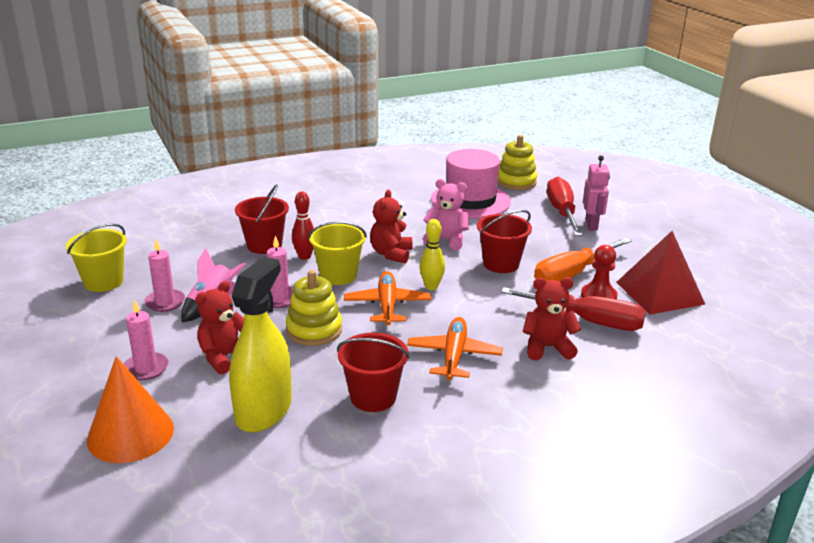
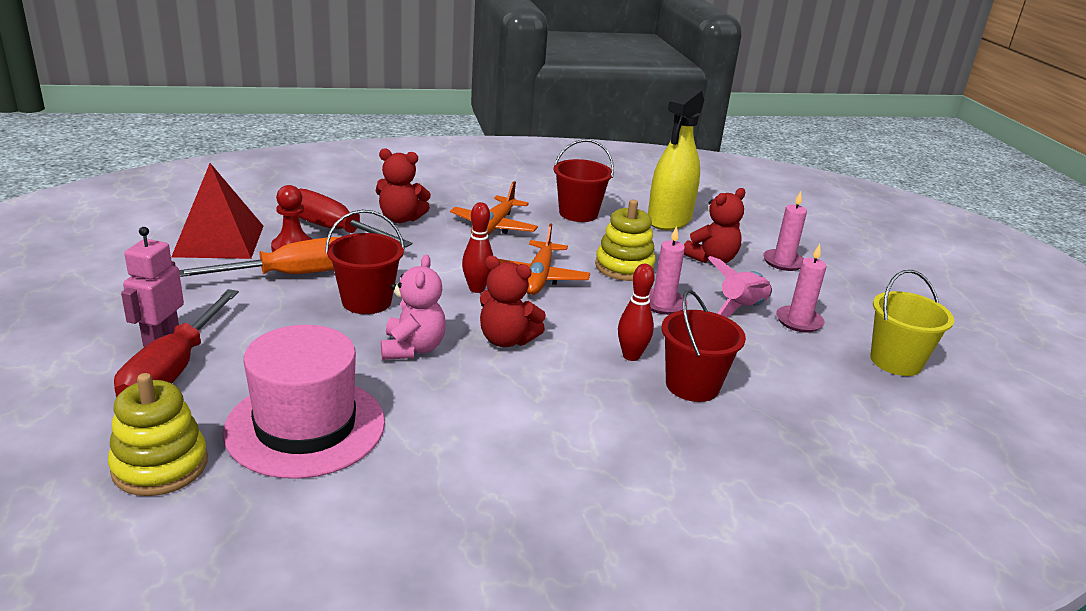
camera: 170 degrees left, 0 degrees up
orange cone [87,356,174,463] -> none
yellow bucket [308,222,367,285] -> none
red teddy bear [370,190,413,263] -> red teddy bear turned 90 degrees clockwise [480,256,546,347]
yellow bowling pin [419,219,445,290] -> red bowling pin [462,202,493,293]
pink teddy bear [423,179,469,250] -> pink teddy bear turned 120 degrees counterclockwise [381,255,446,360]

